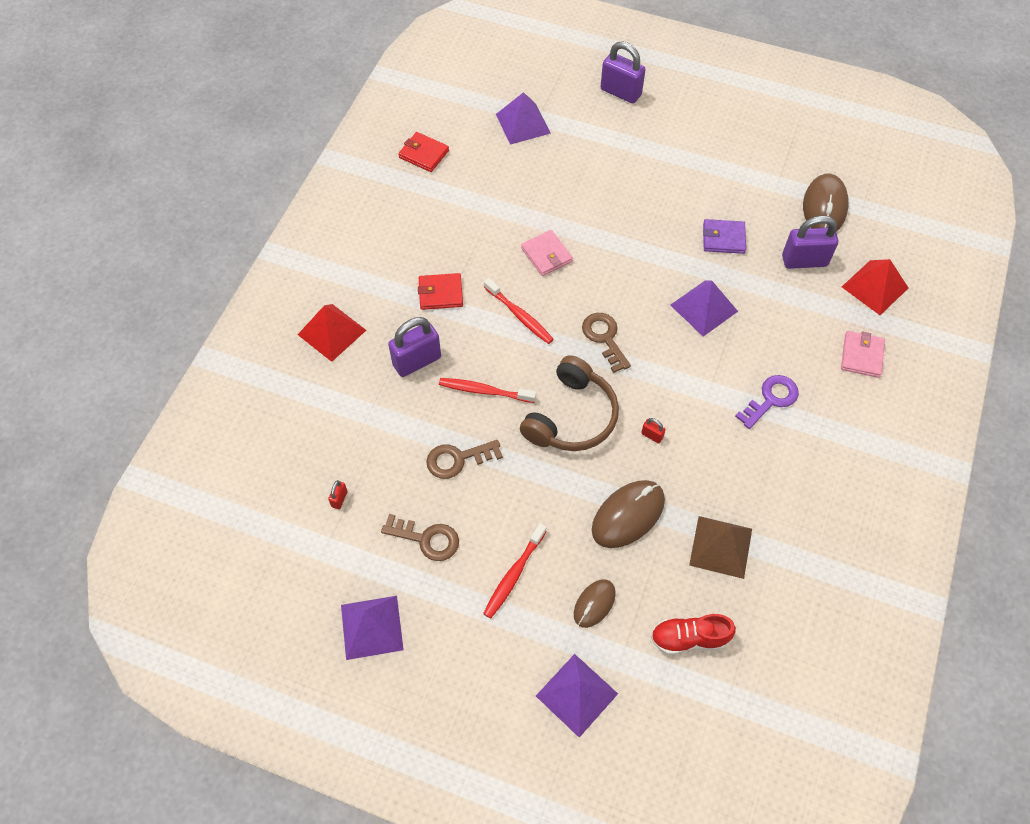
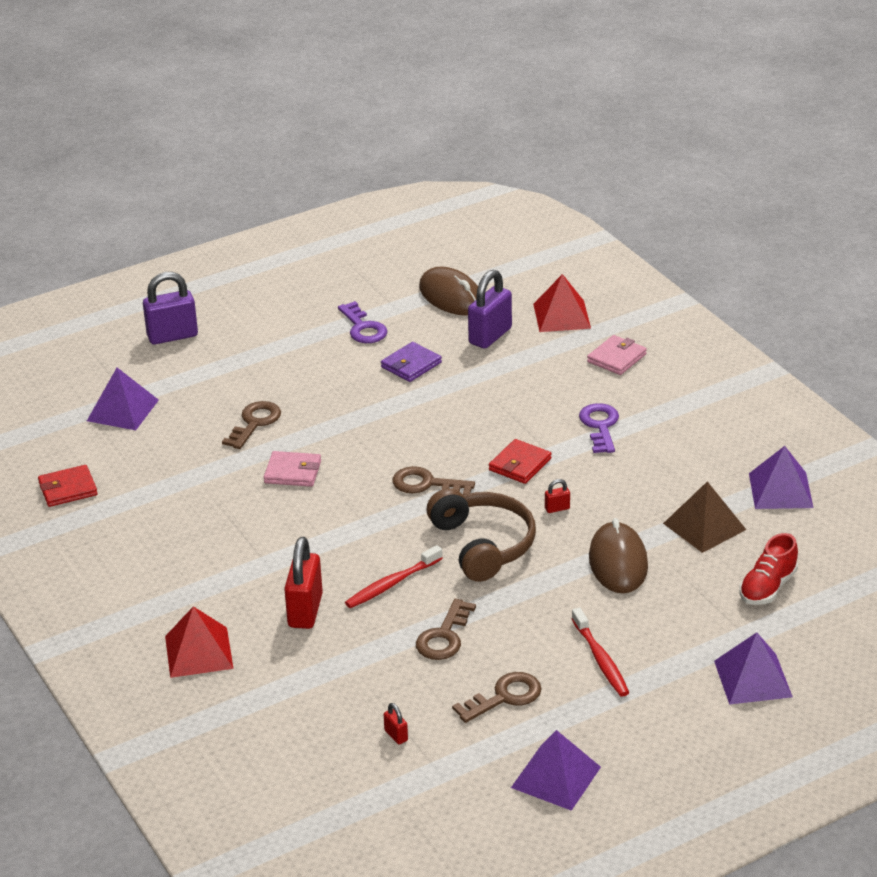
camera: 50 degrees left, 25 degrees down
purple padlock [388,317,441,377] -> red padlock [284,537,323,629]
red wallet [418,273,463,310] -> red wallet moved to [489,439,551,484]
red toothbrush [484,278,554,344] -> none
brown mouse [574,579,616,628] -> none
purple pyramid [670,281,738,336] -> purple pyramid moved to [749,446,813,509]
pink wallet [841,331,885,378] -> pink wallet turned 75 degrees clockwise [587,335,647,375]
none -> brown key [222,401,281,449]
none -> purple key [338,301,388,343]

